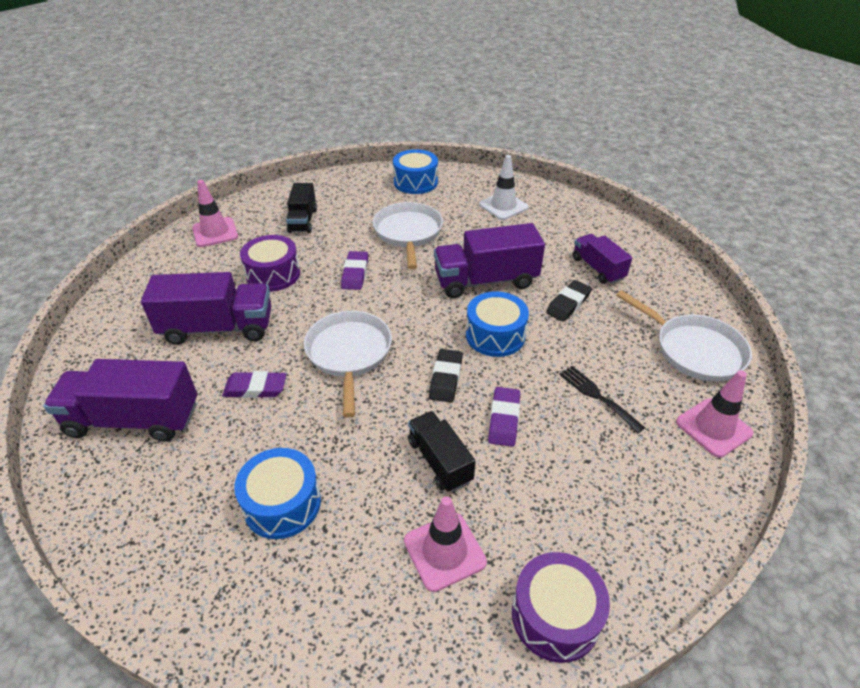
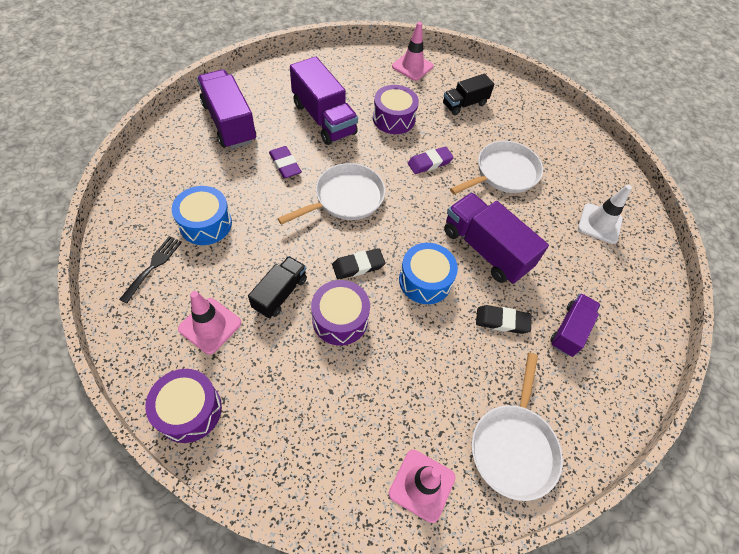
camera: 55 degrees right, 15 degrees up
blue drum [393,149,438,194] -> none
purple eraser [488,387,520,447] -> purple drum [311,280,370,346]
black fork [559,366,645,433] -> black fork moved to [119,236,182,303]

